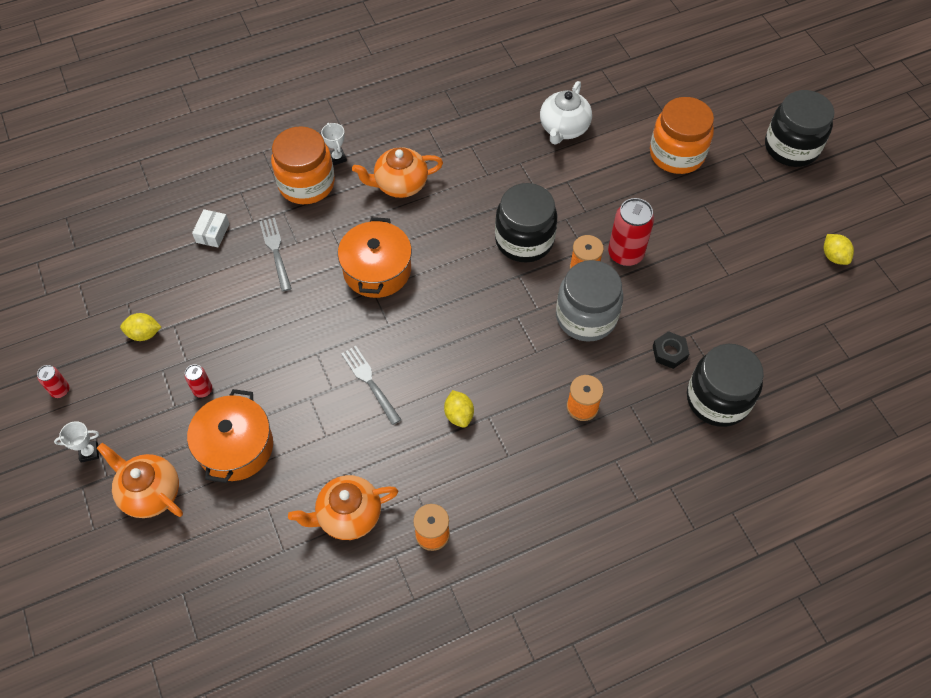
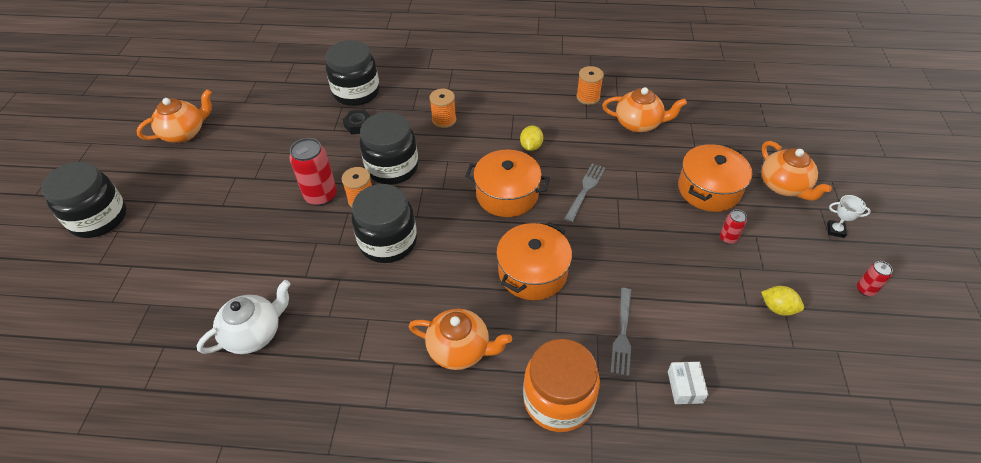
camera: 150 degrees left, 10 degrees down
white box [192,209,229,248] -> white box turned 45 degrees counterclockwise [668,362,708,404]
white trophy [321,123,347,166] -> none
grey fork [341,346,401,425] -> grey fork turned 150 degrees counterclockwise [564,164,605,222]
grey jar [556,260,623,342] -> black jar [360,112,418,185]
orange jar [650,97,714,174] -> none
yellow lemon [824,234,854,265] -> orange teapot [136,89,212,143]
none -> orange pot [465,150,550,217]

